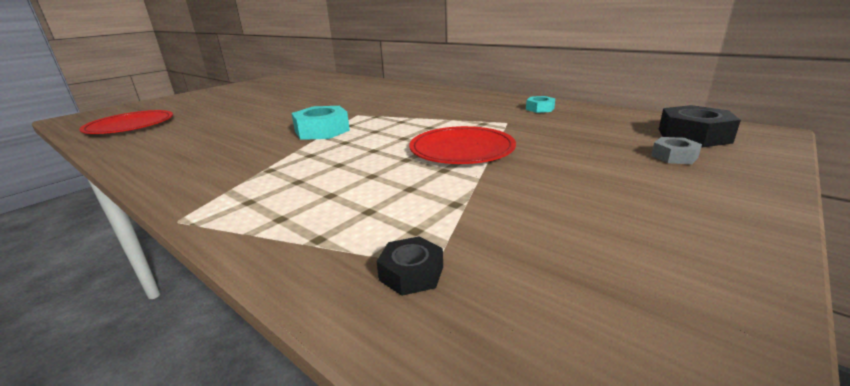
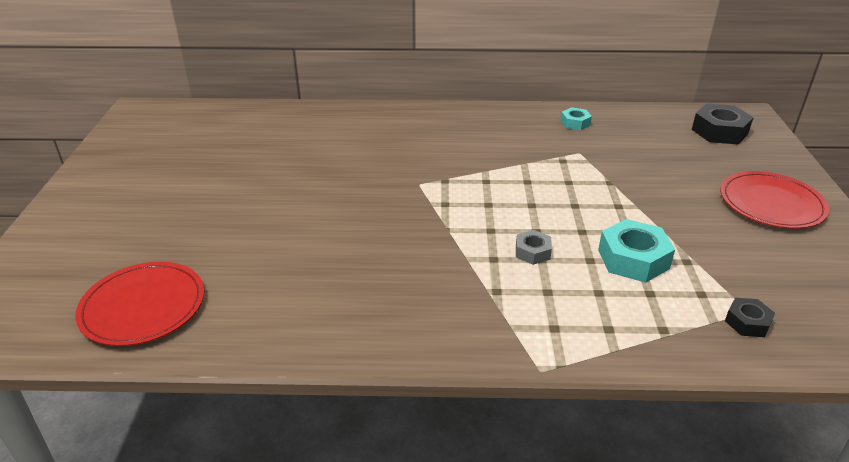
camera: 40 degrees left, 10 degrees up
turquoise nut [291,106,350,140] -> turquoise nut moved to [598,219,675,283]
red plate [409,126,516,164] -> red plate moved to [720,171,829,229]
grey nut [651,137,702,164] -> grey nut moved to [516,230,552,265]

